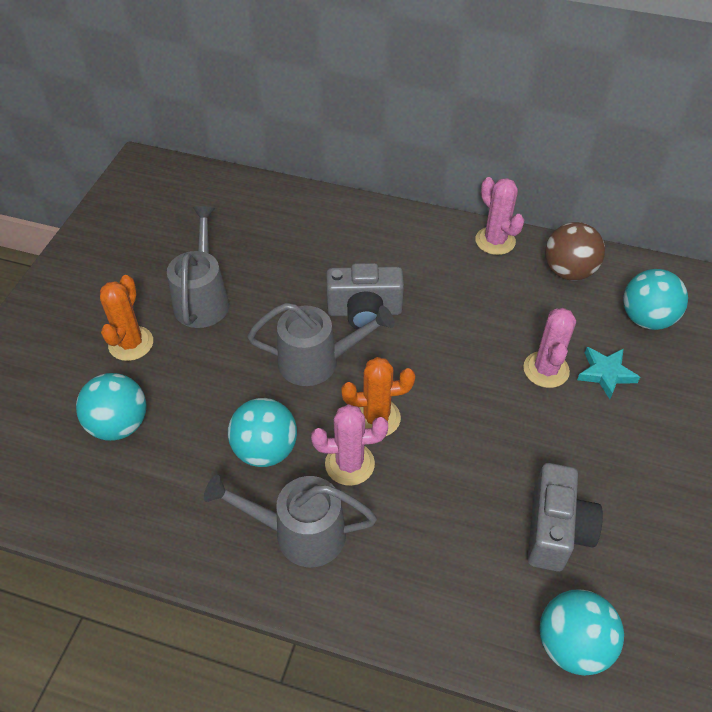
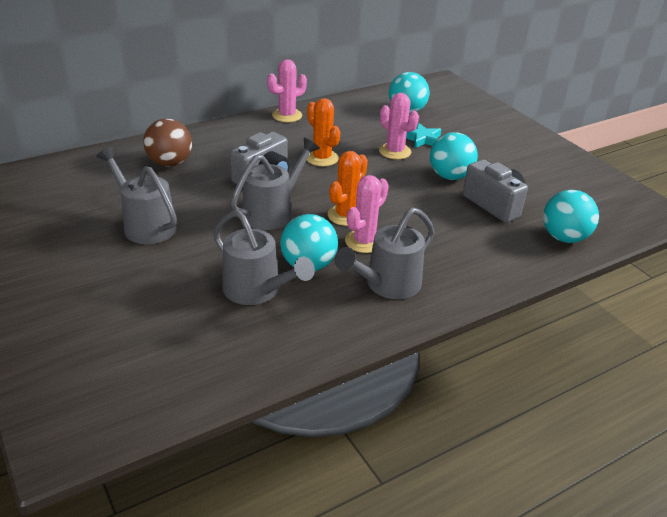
camera: 50 degrees left, 15 degrees down
turquoise ball [76,373,146,441] -> turquoise ball moved to [430,132,478,180]
orange cactus [100,275,153,361] -> orange cactus moved to [307,98,341,166]
pink cactus [476,177,524,255] -> pink cactus turned 45 degrees counterclockwise [267,59,307,122]
brown ball [545,222,605,281] -> brown ball moved to [143,118,192,167]
none -> grey watering can [213,210,315,305]

